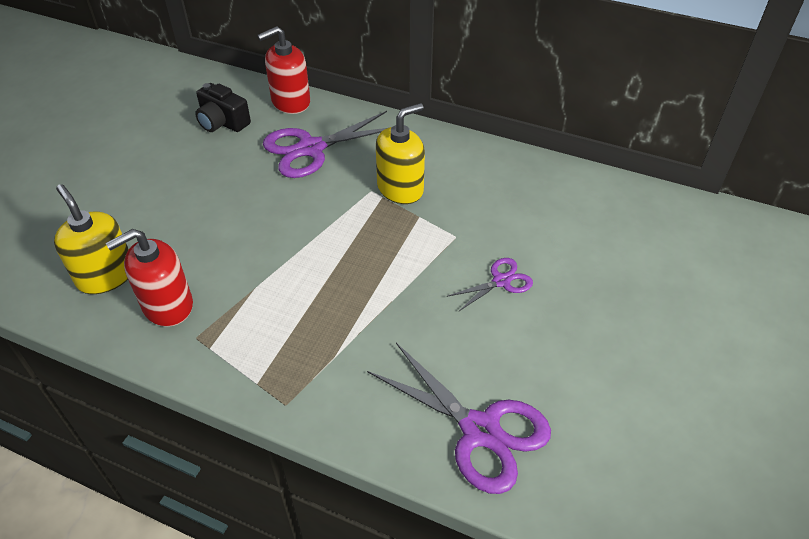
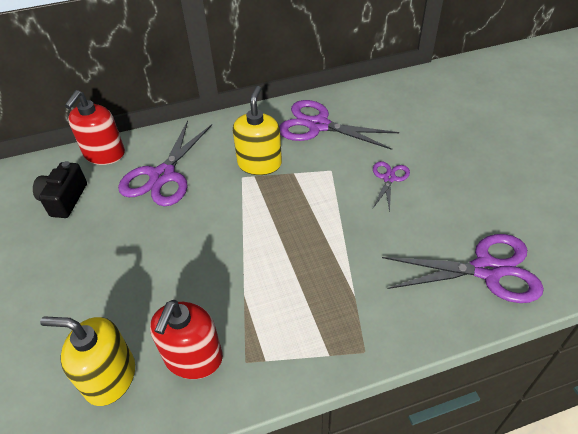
camera: 40 degrees left, 0 degrees up
black camera [195,83,251,132] -> black camera turned 105 degrees clockwise [33,161,87,218]
none -> purple scissors [279,100,399,150]

